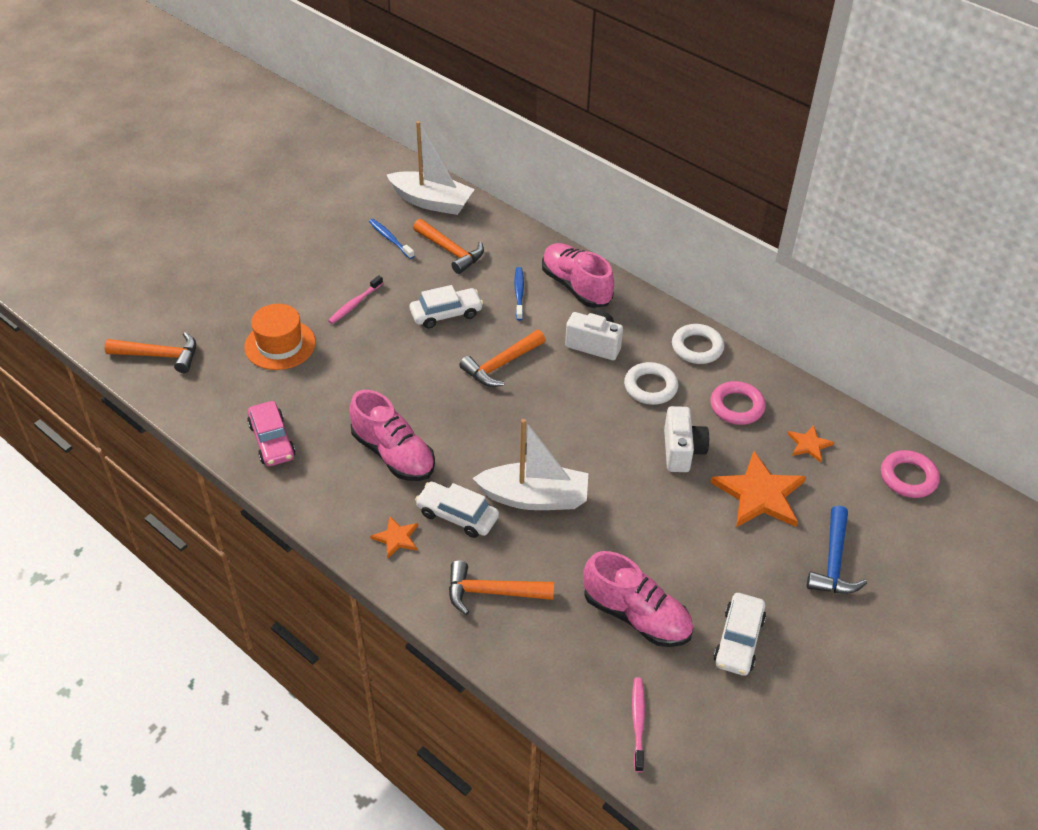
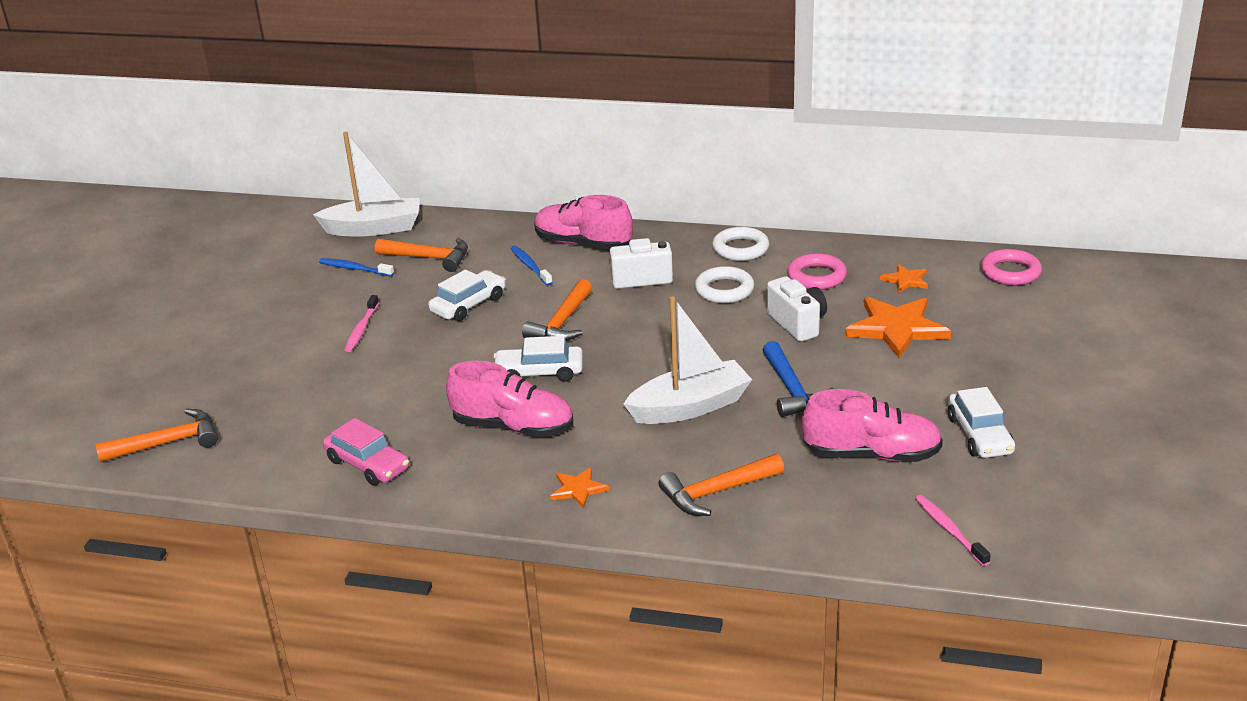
camera: 25 degrees left, 15 degrees down
orange hat [244,304,316,370] -> none
white car [415,482,499,538] -> white car moved to [494,336,583,382]
blue hammer [807,506,867,594] -> blue hammer moved to [763,341,834,417]

